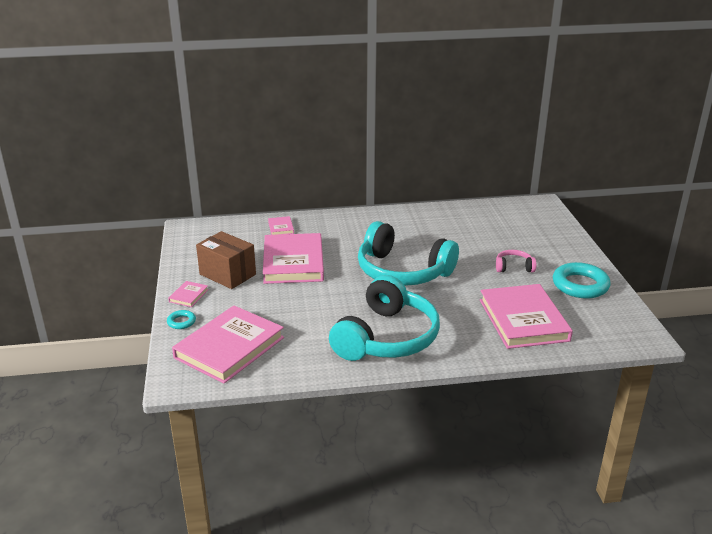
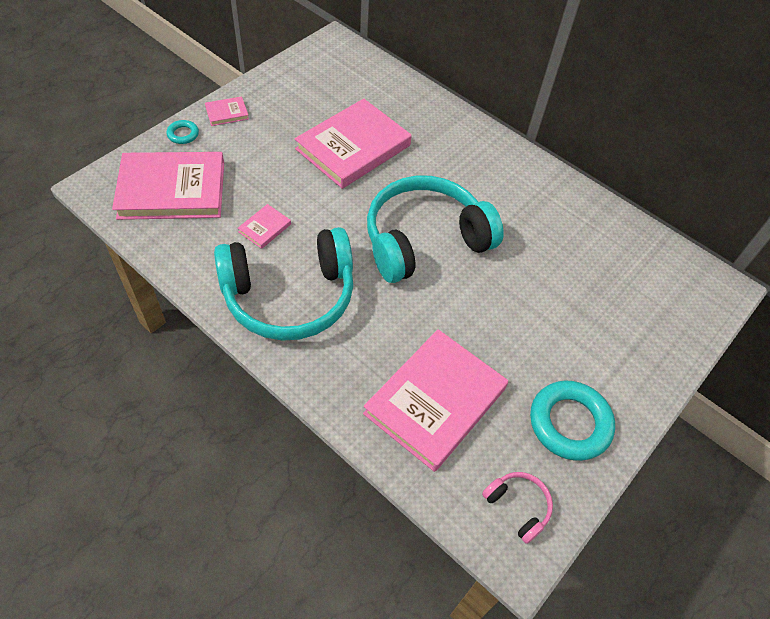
camera: 45 degrees right, 25 degrees up
brown box [196,231,256,289] -> none
pink book [268,216,294,235] -> pink book moved to [238,204,291,249]
turquoise headphones [358,221,459,286] -> turquoise headphones turned 75 degrees clockwise [367,176,504,283]
pink headphones [496,250,536,272] -> pink headphones moved to [482,472,553,544]

